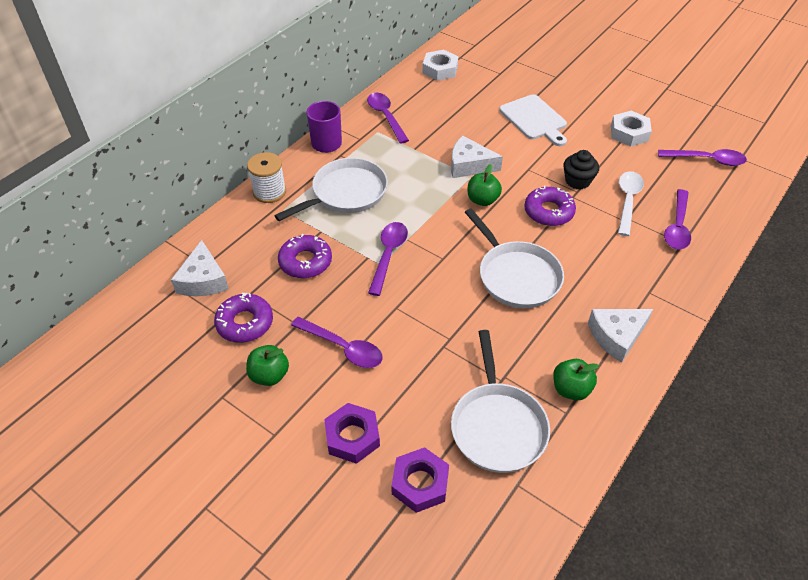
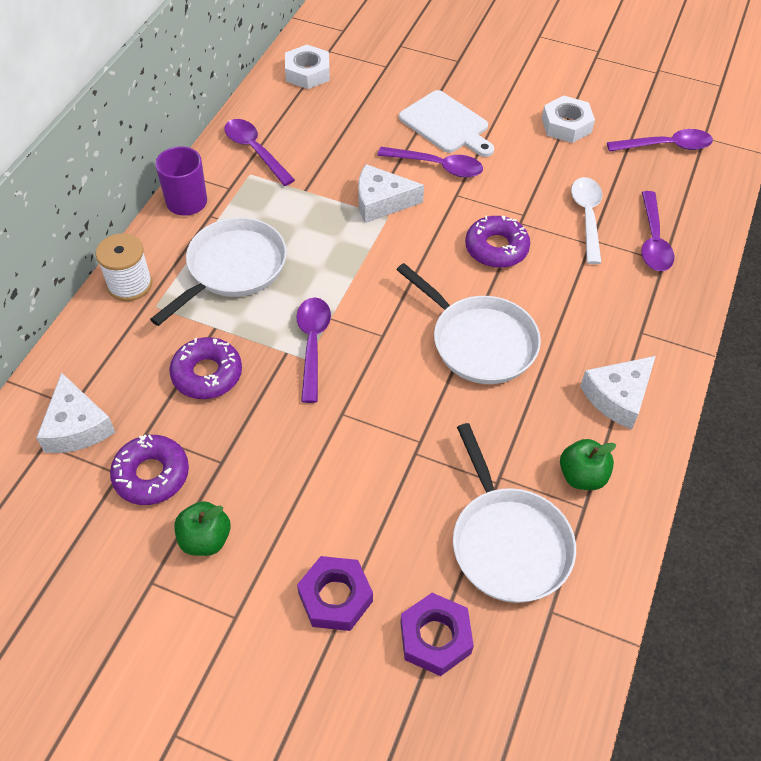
camera: 15 degrees left, 5 degrees up
purple spoon [291,317,383,368] -> purple spoon moved to [378,147,483,178]
green apple [468,164,502,206] -> none
black cupcake [563,150,599,189] -> none

